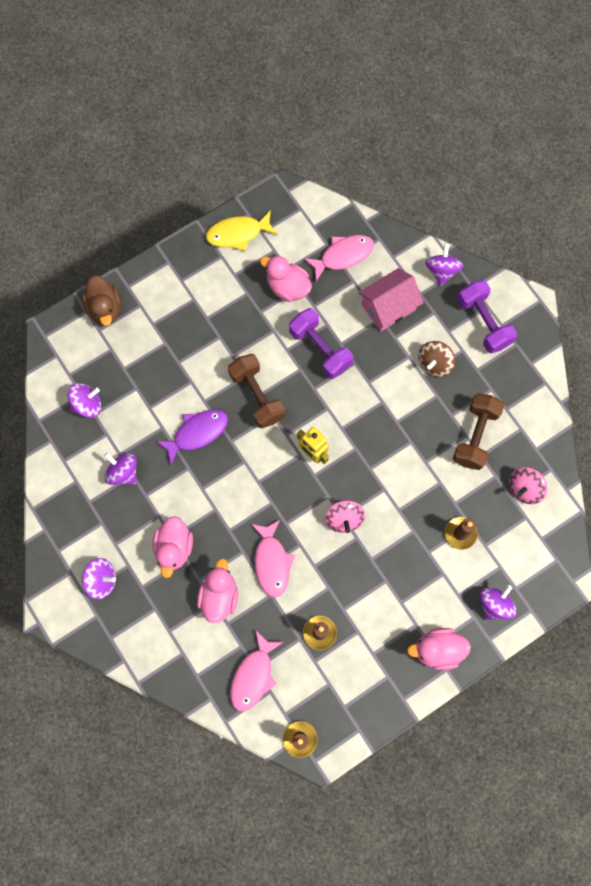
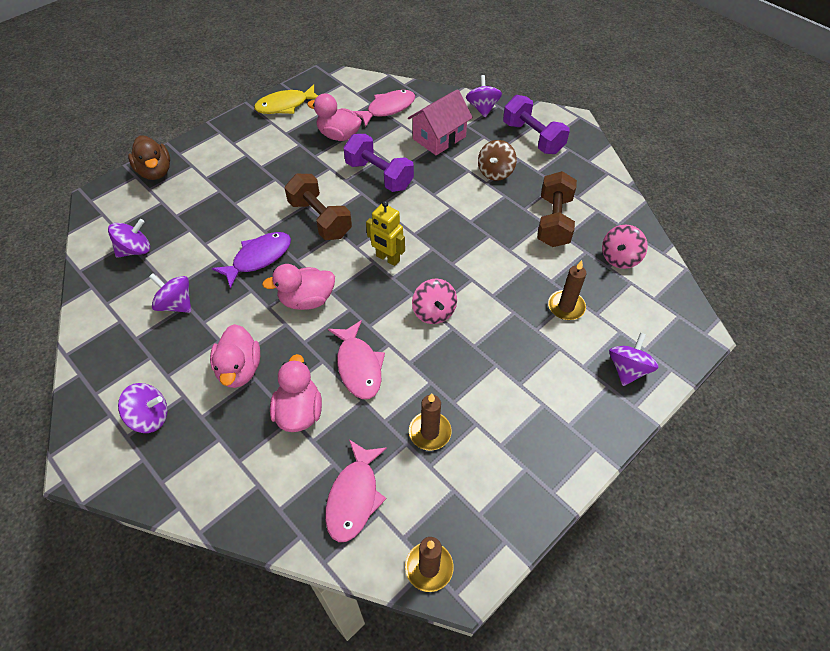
camera: 10 degrees left, 20 degrees down
pink duck [407,628,471,670] -> pink duck moved to [262,264,335,310]

